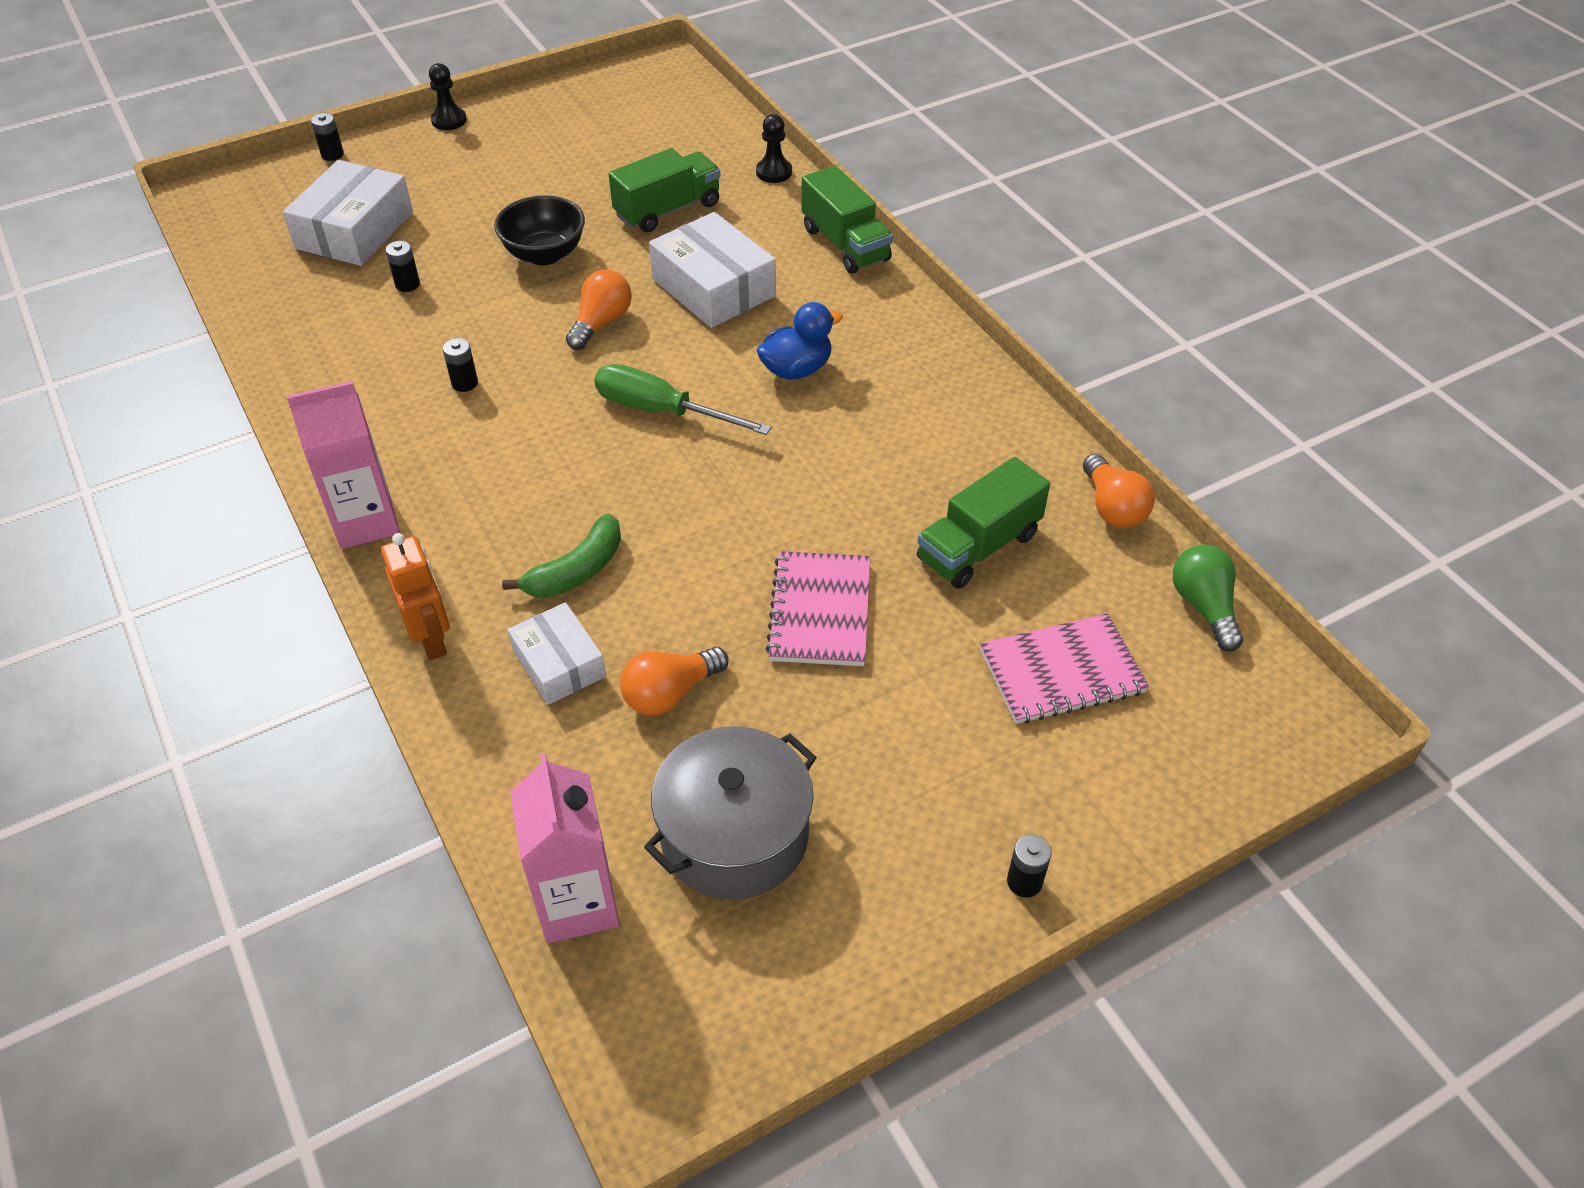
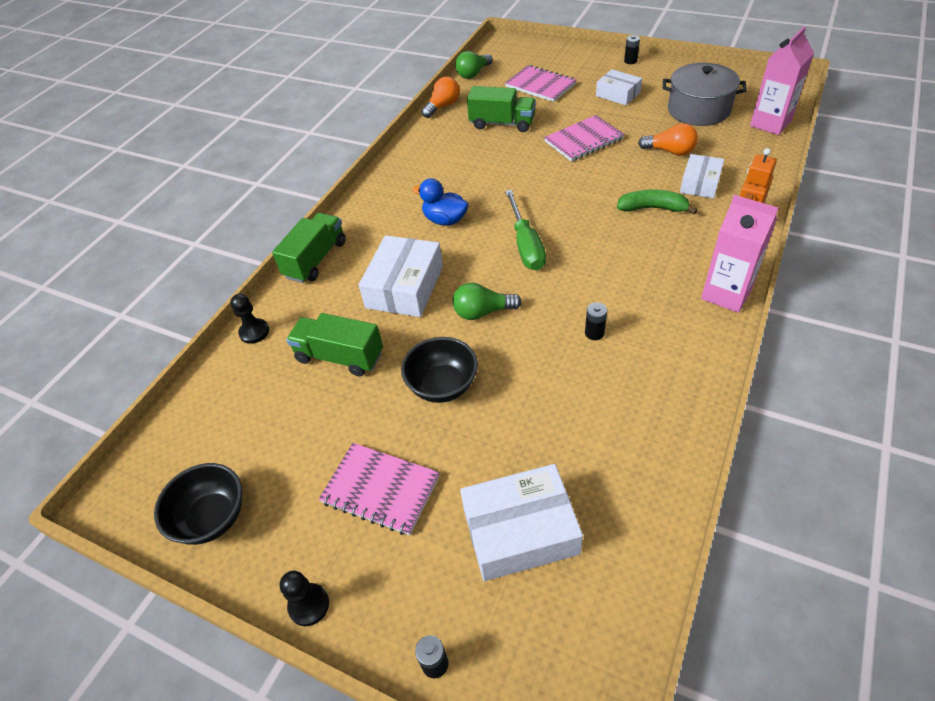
camera: 120 degrees left, 0 degrees up
black battery [386,241,420,292] -> none
orange light bulb [566,269,632,350] -> green light bulb [453,283,522,320]
none -> black bowl [154,463,242,545]
none -> pink notebook [319,443,440,535]
none -> white box [596,69,642,105]

